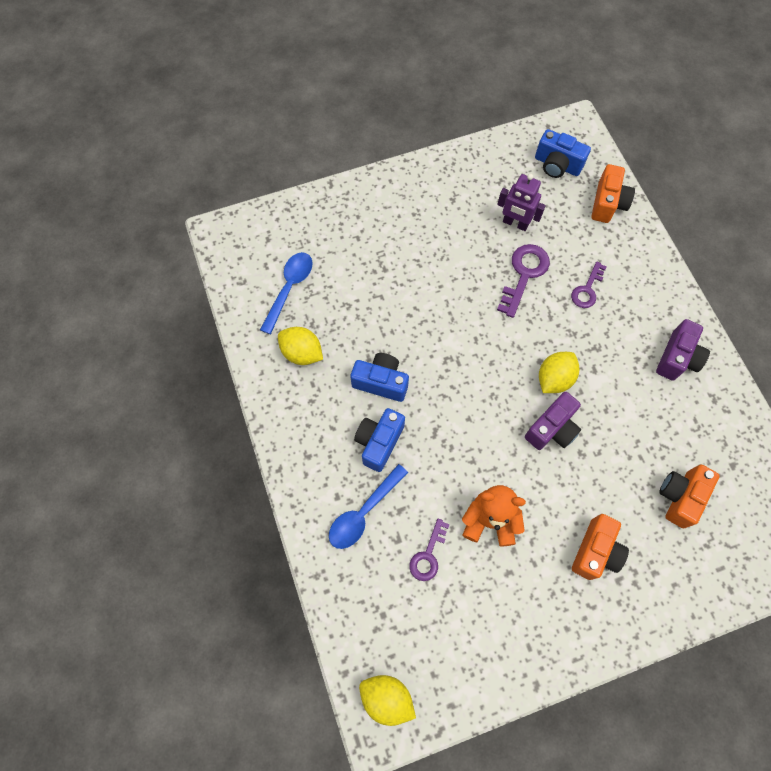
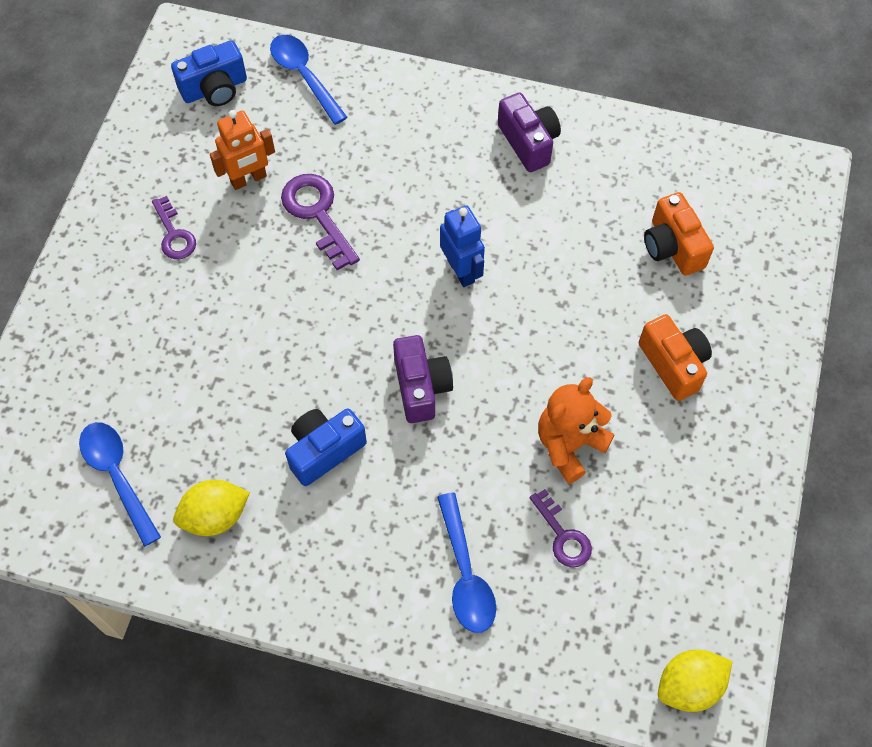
camera: 55 degrees left, 5 degrees down
blue camera [354,408,405,472] -> none
purple robot [497,174,546,231] -> orange robot [210,110,275,190]
purple camera [525,392,581,450] -> purple camera moved to [393,335,453,423]
yellow lemon [539,352,579,393] -> blue robot [440,205,485,287]
purple key [571,262,607,308] -> purple key moved to [152,196,196,259]
orange camera [591,164,635,223] -> blue spoon [270,35,348,125]

